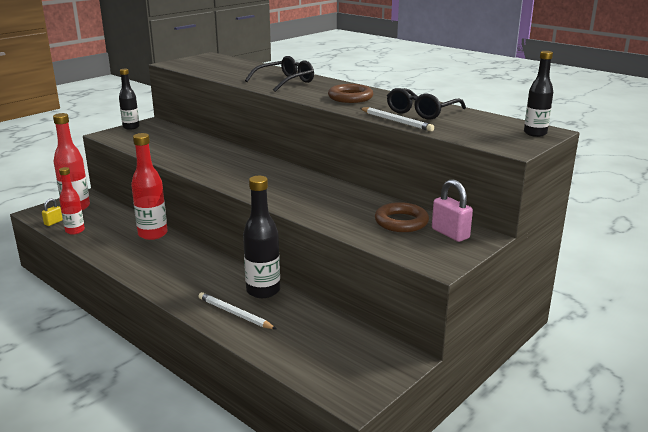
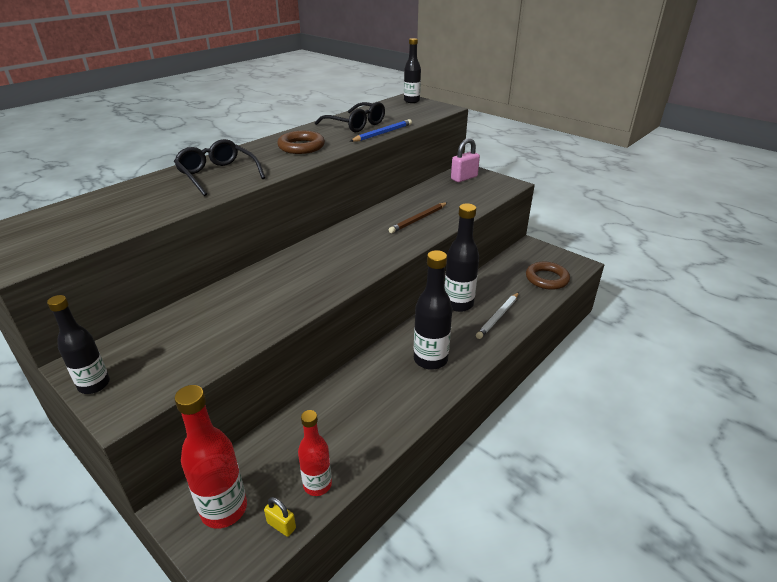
camera: 90 degrees left, 10 degrees up
red bottle [131,133,168,240] -> none
white pencil [360,107,434,131] -> blue pencil [350,119,412,142]
brown ring [375,202,429,232] -> brown ring moved to [526,262,570,290]
none -> brown pencil [389,202,447,233]
none -> black bottle [414,250,453,370]

